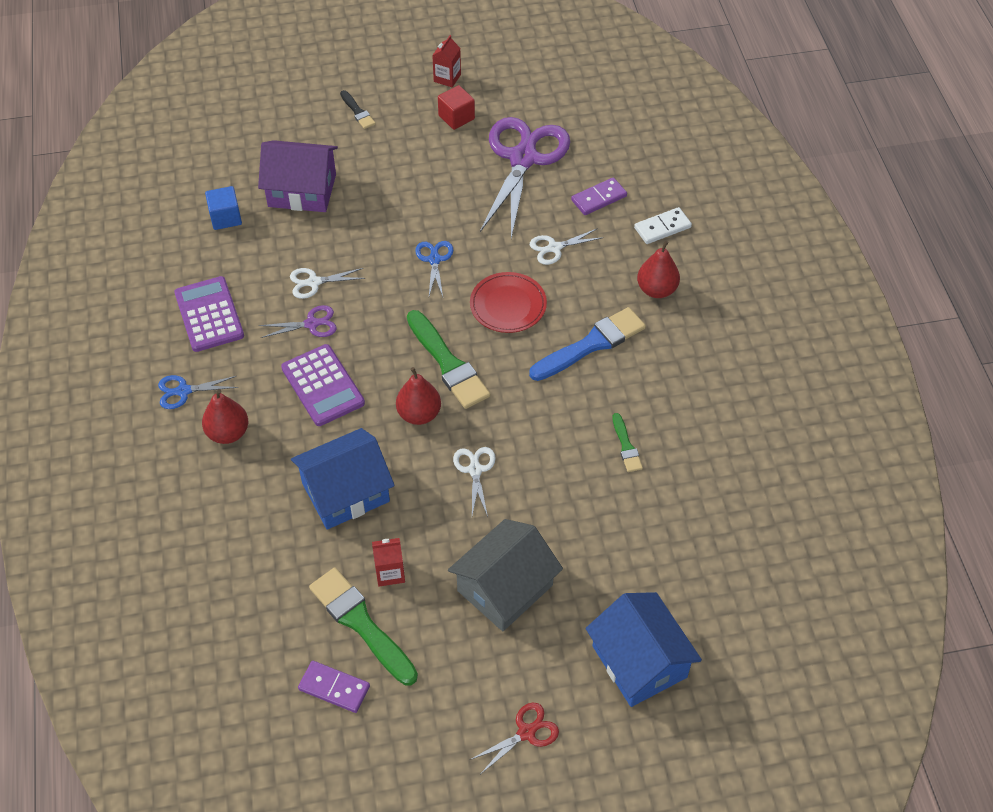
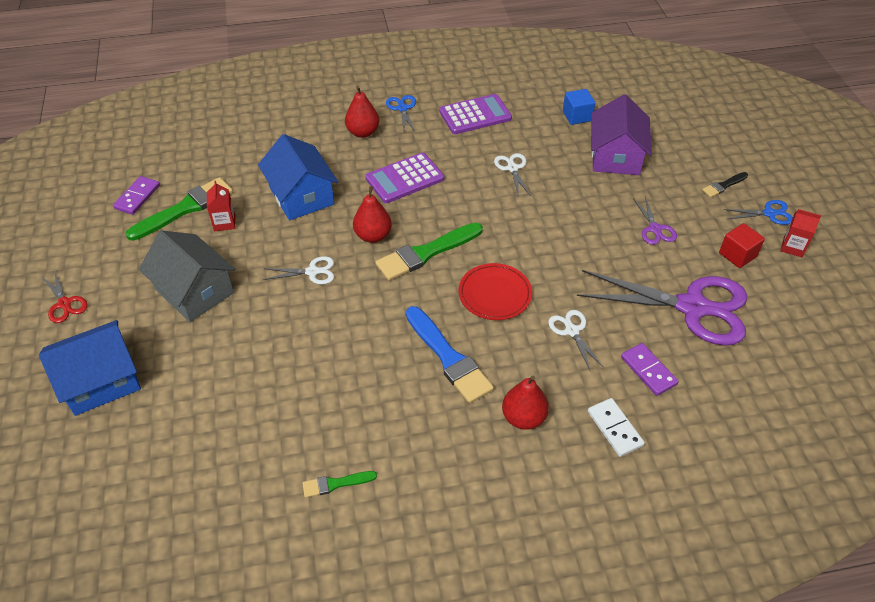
camera: 90 degrees right, 5 degrees down
purple scissors [259,305,337,338] -> purple scissors moved to [633,196,677,245]
blue scissors [415,241,453,297] -> blue scissors moved to [723,200,793,225]
green brush [612,413,643,472] -> green brush moved to [302,471,377,498]

